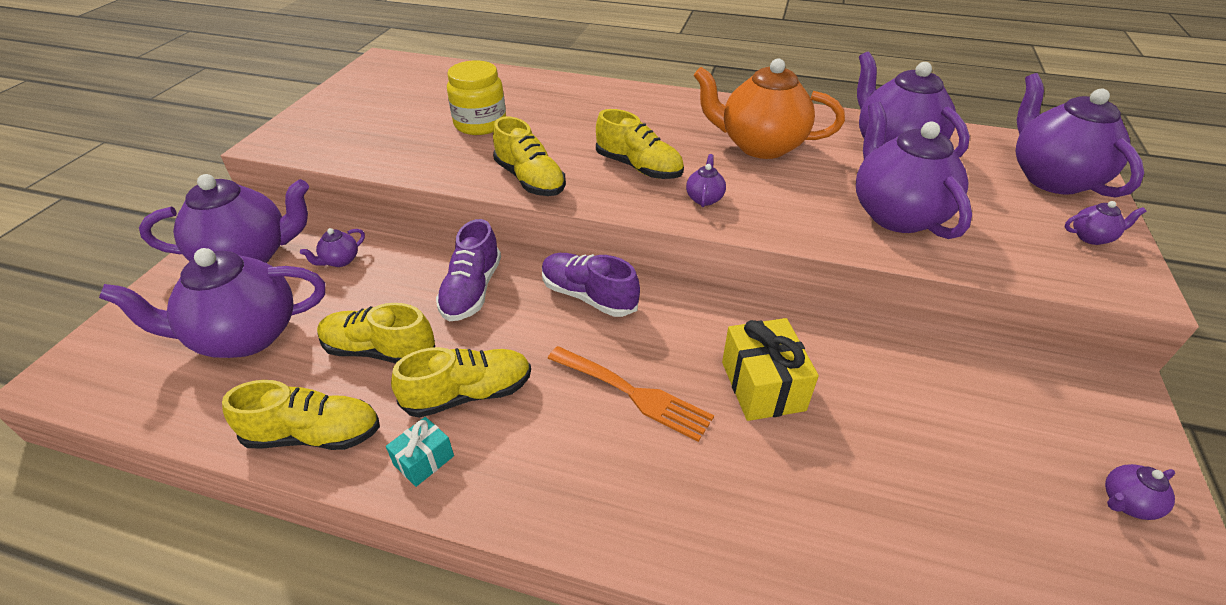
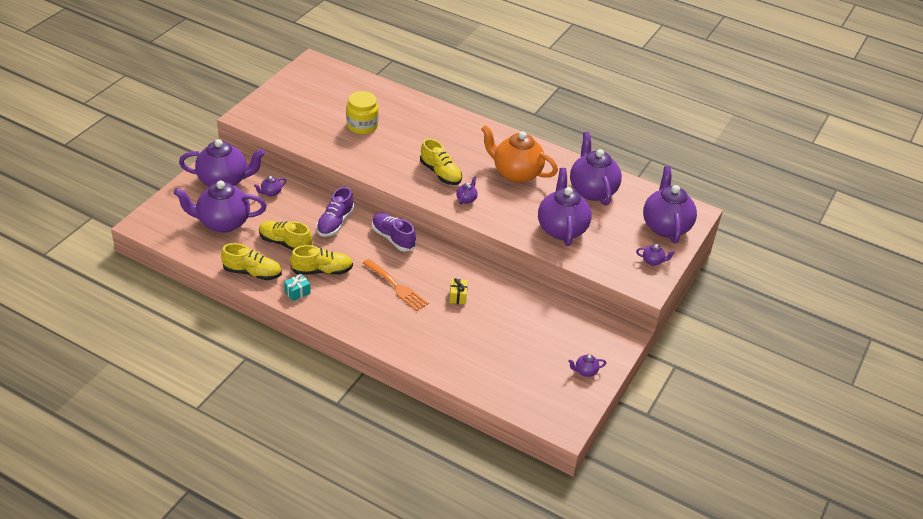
camera: 10 degrees right, 0 degrees up
yellow shoe [493,117,566,196] -> none
yellow gift [722,318,819,421] -> yellow gift [450,278,468,304], size x0.56

